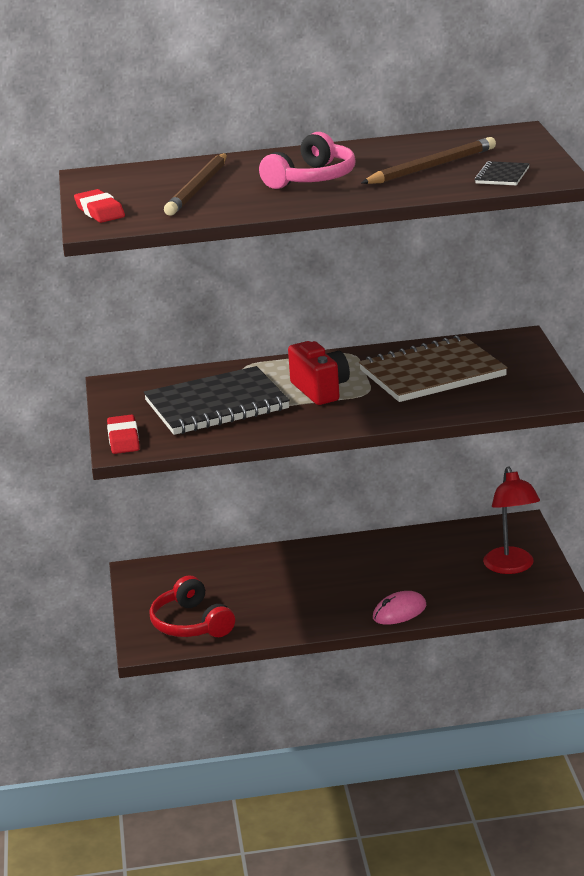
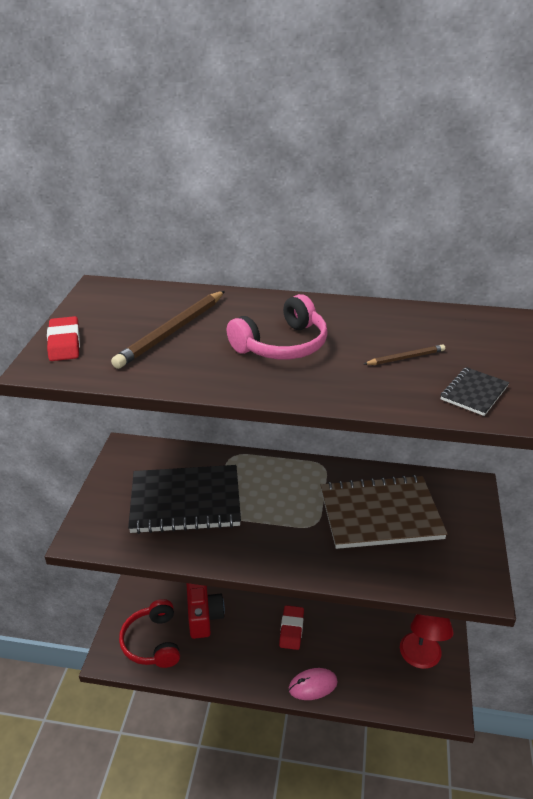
camera: 15 degrees right, 10 degrees up
red eraser [107,415,140,454] -> red eraser moved to [279,605,304,650]
red camera [288,341,350,405] -> red camera moved to [186,583,225,639]
brown pencil [361,137,496,184] -> brown pencil [364,344,445,365], size x0.51

